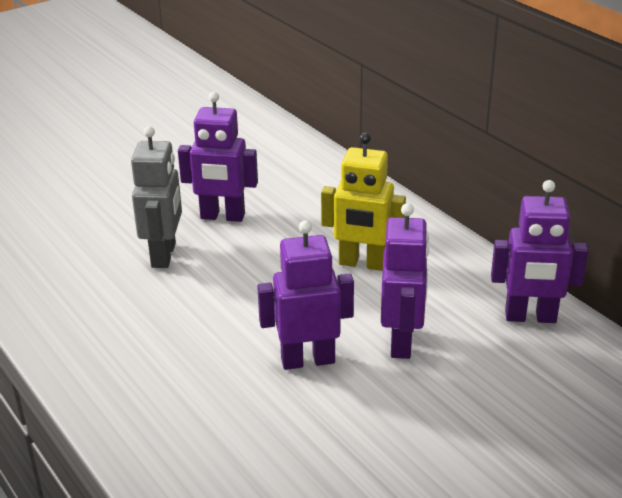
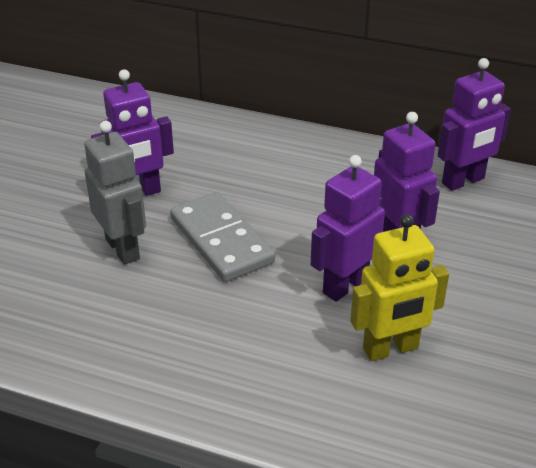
camera: 35 degrees left, 5 degrees up
yellow robot [321,133,406,271] -> yellow robot moved to [350,214,449,361]
none -> grey domino [170,192,275,282]

